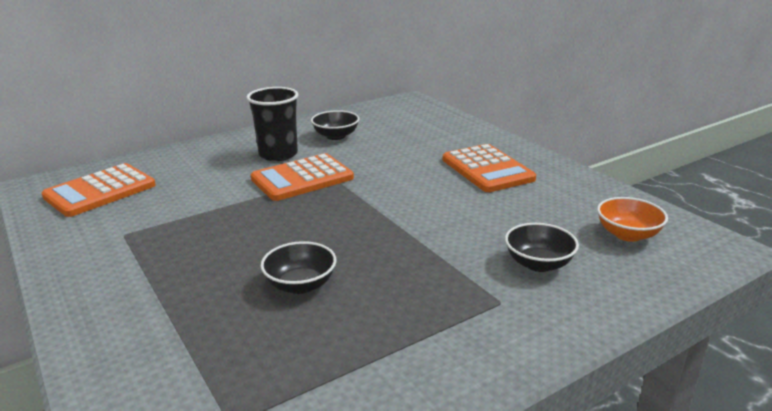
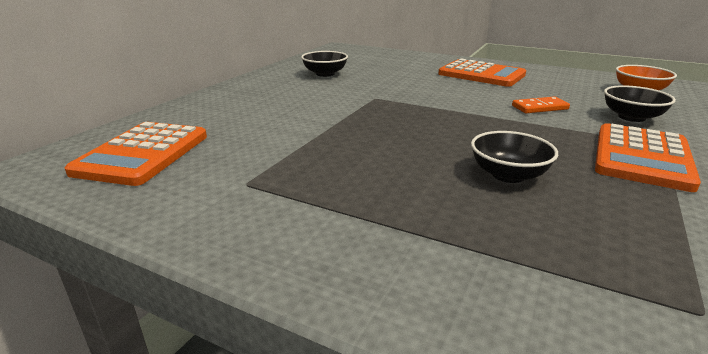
camera: 30 degrees left, 0 degrees up
black cup [247,87,298,161] -> none
orange calculator [251,153,354,201] -> orange calculator moved to [595,123,701,192]
none -> orange domino [512,96,570,113]

